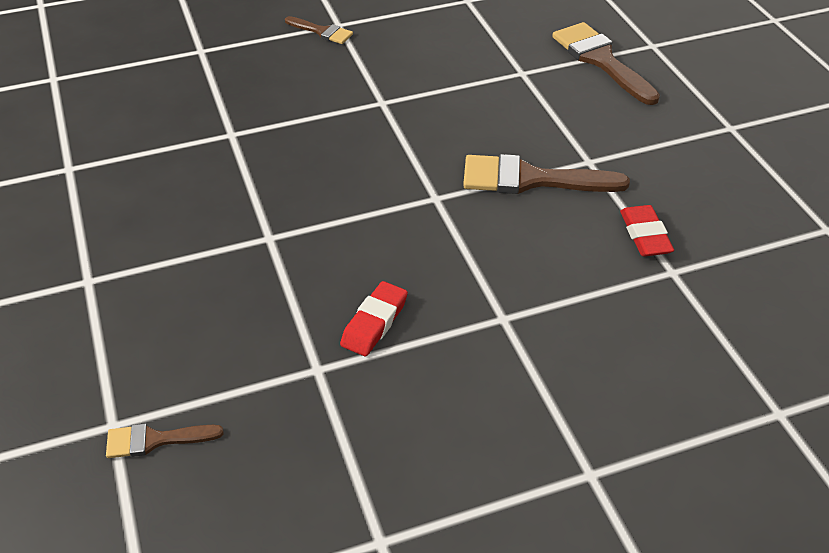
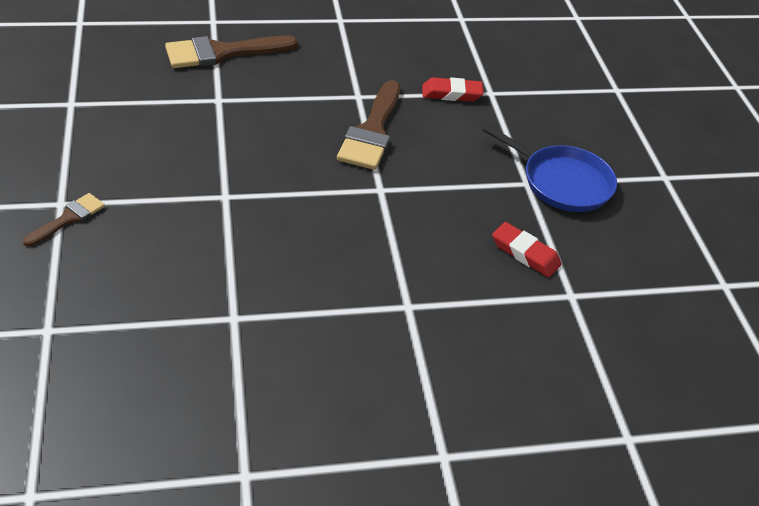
camera: 85 degrees left, 0 degrees up
brown brush [106,424,223,458] -> none
none -> blue pan [482,124,617,212]

